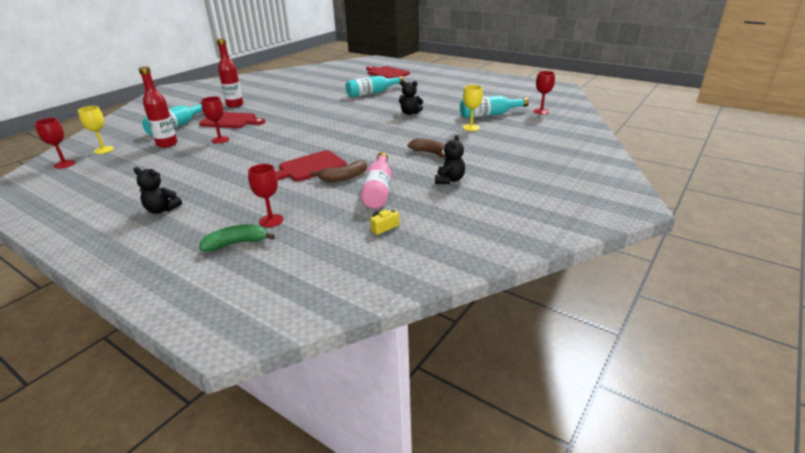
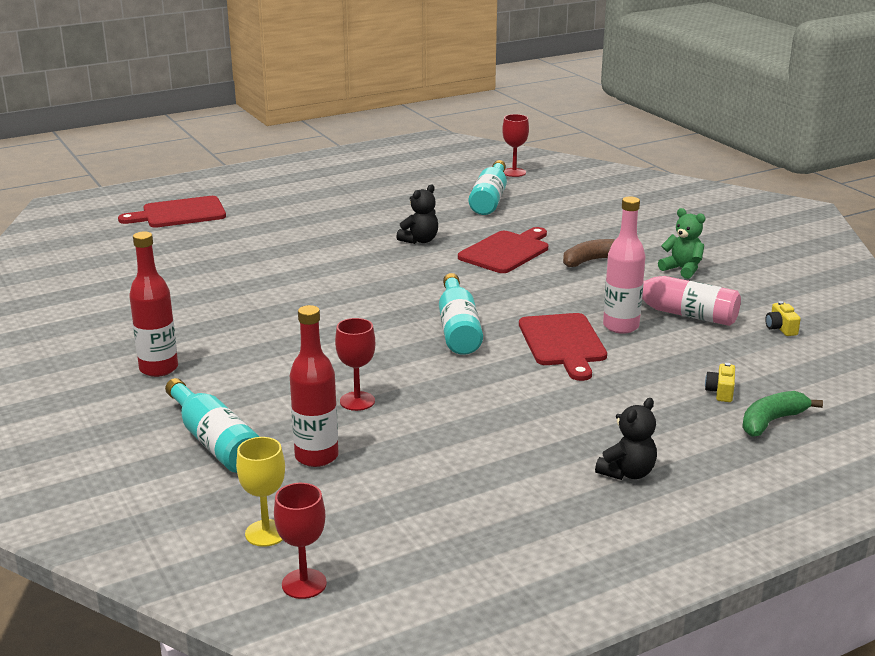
camera: 65 degrees left, 5 degrees down
red cutting board [199,112,265,128] -> red cutting board moved to [458,227,548,273]
green banana [199,224,275,252] -> green banana turned 45 degrees clockwise [742,391,823,437]
red goblet [248,164,283,227] -> yellow camera [705,363,735,402]
brown banana [311,160,367,182] -> pink bottle [603,196,645,334]
turquoise bottle [345,76,404,98] -> turquoise bottle moved to [439,273,483,355]
black teddy bear [435,135,465,184] -> green teddy bear [658,208,705,279]
yellow goblet [463,85,483,131] -> none

